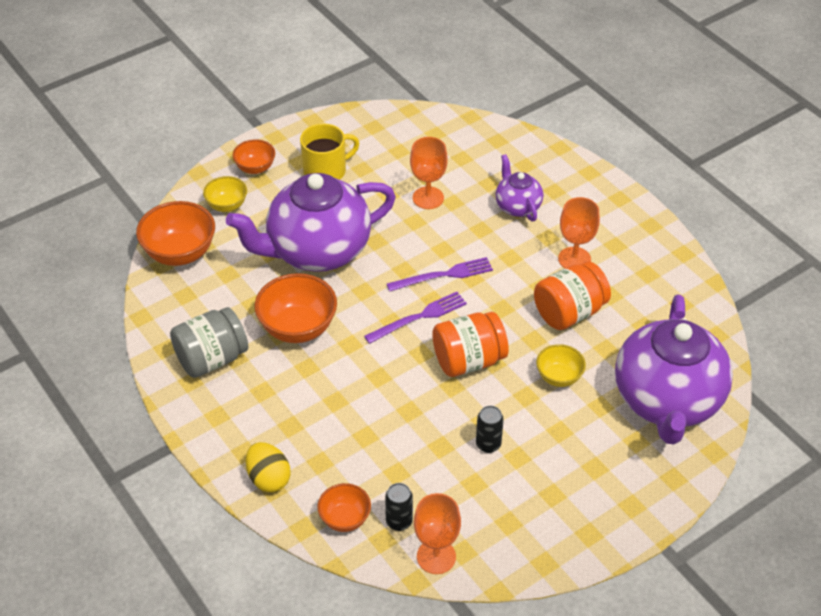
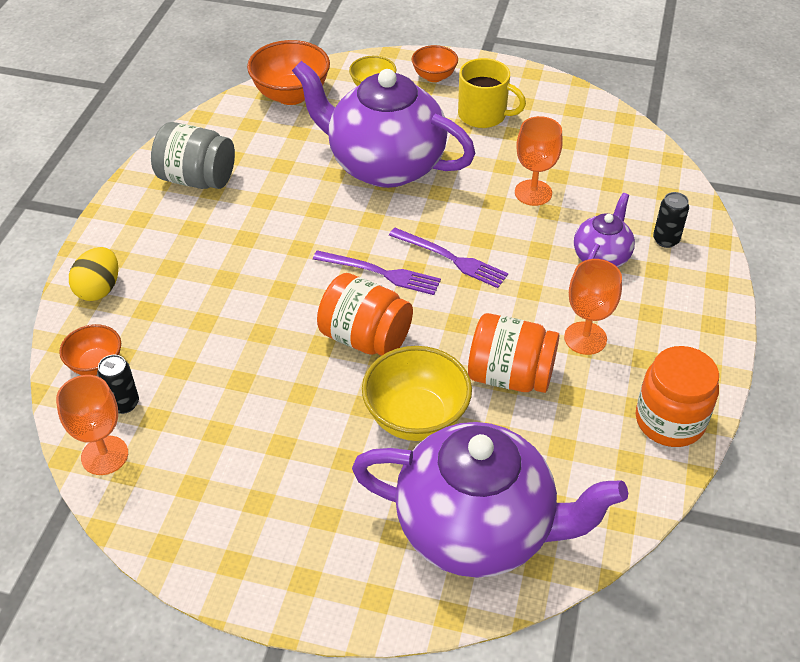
camera: 50 degrees right, 0 degrees up
orange bowl [254,273,337,343] -> none
black can [476,406,504,453] -> black can moved to [653,192,689,248]
yellow bowl [536,344,586,387] -> yellow bowl [362,346,472,441], size x1.71
purple teapot [615,295,733,444] -> purple teapot turned 135 degrees counterclockwise [352,422,628,578]
none -> orange jar [636,346,719,447]

